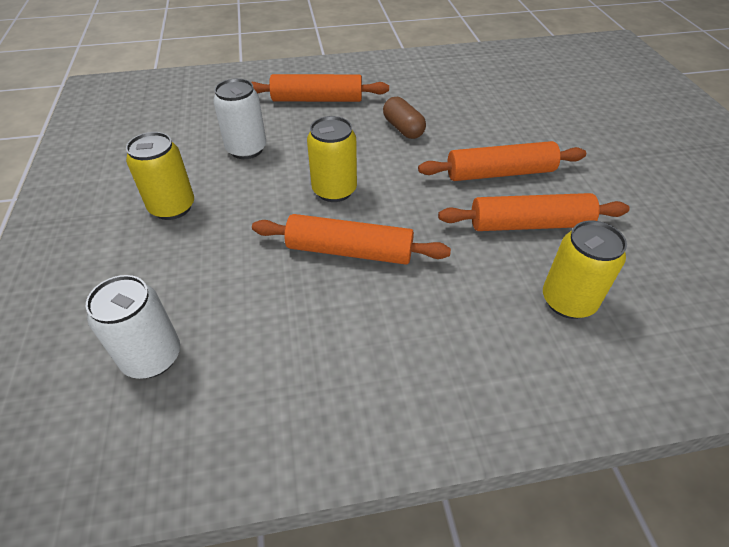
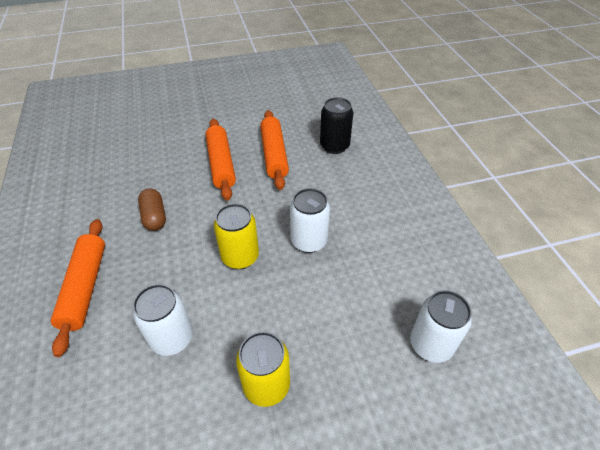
camera: 95 degrees left, 0 degrees up
orange rolling pin [252,214,451,265] -> white can [290,188,330,253]
brown capsule [383,97,426,139] -> brown capsule turned 75 degrees counterclockwise [138,188,166,231]
yellow can [543,221,627,319] -> black can [320,97,353,154]

